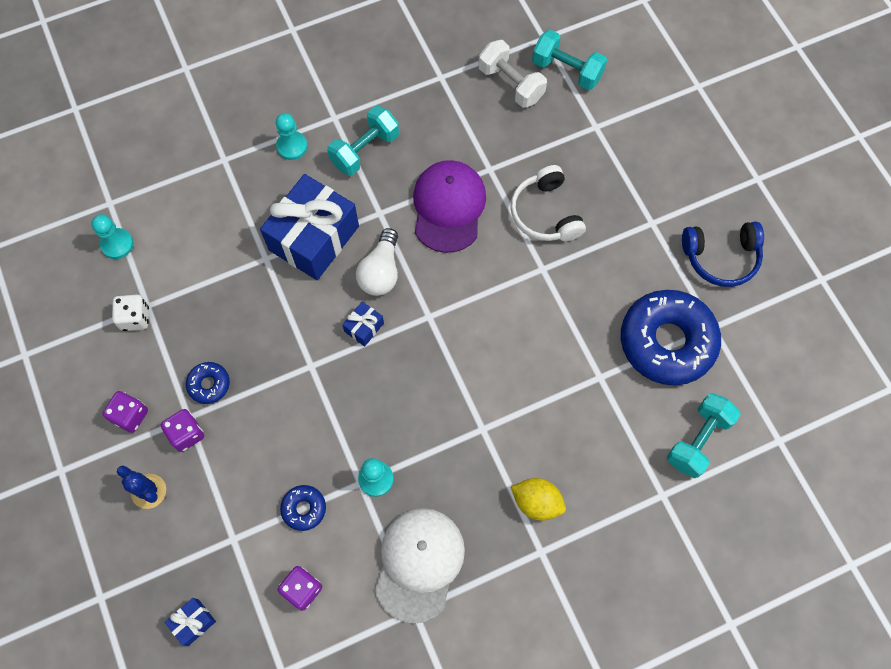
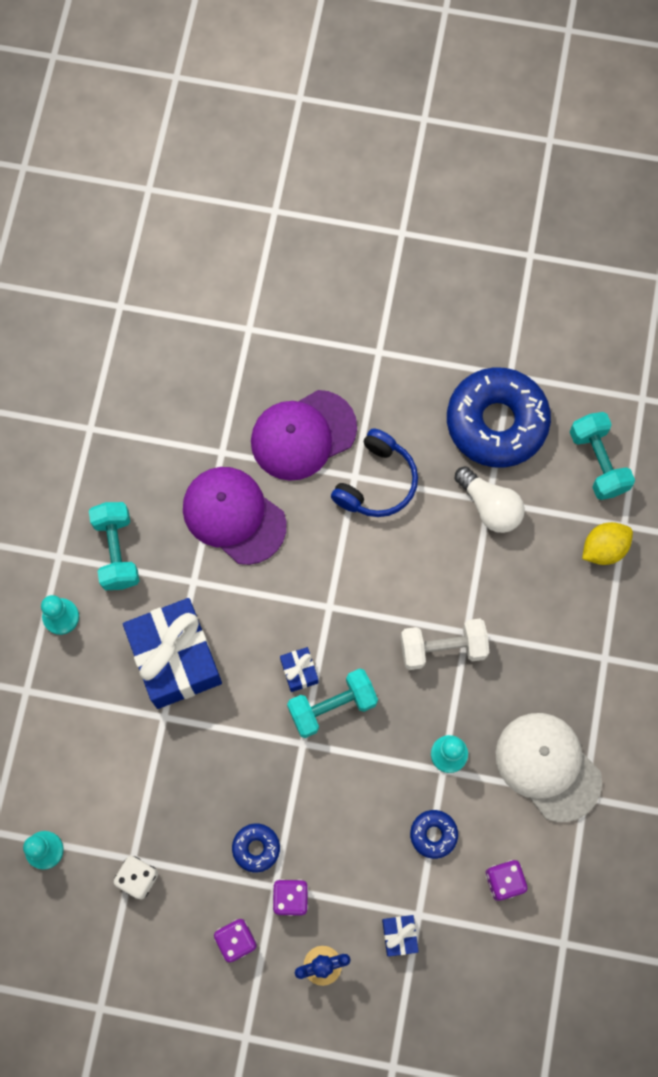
camera: 55 degrees left, 5 degrees up
blue gift [165,598,216,646] -> blue gift moved to [382,915,419,957]
white light bulb [356,228,398,296] -> white light bulb moved to [454,466,525,533]
white dumbbell [478,40,547,108] -> white dumbbell moved to [401,619,489,670]
white headphones [510,165,586,241] -> purple cap [251,390,357,481]
yellow lemon [511,478,566,521] -> yellow lemon moved to [582,522,633,565]
turquoise dumbbell [532,30,607,90] -> turquoise dumbbell moved to [287,668,378,738]
blue headphones [682,222,764,287] -> blue headphones moved to [331,428,418,517]

